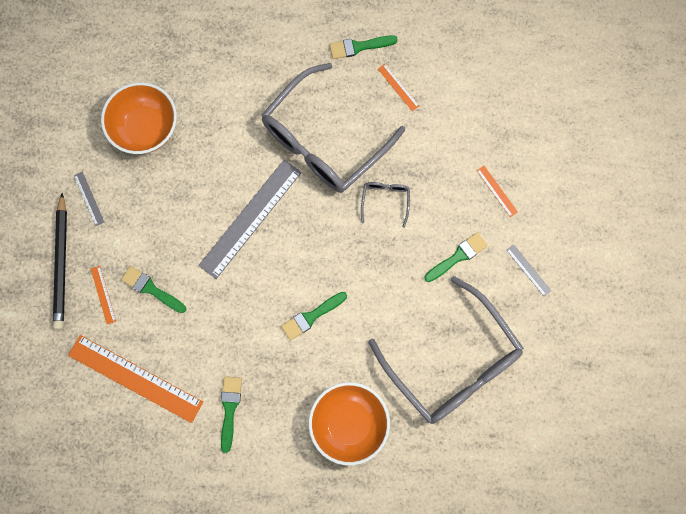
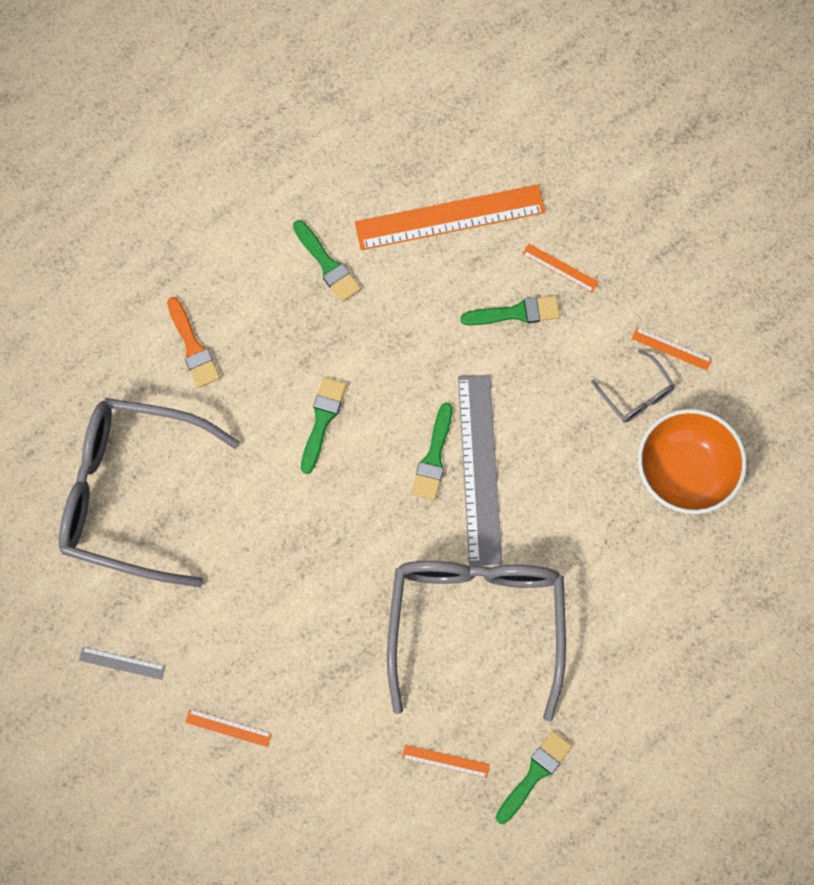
camera: 140 degrees right, 5 degrees down
black pencil [53,193,67,330] -> none
grey ruler [74,172,104,226] -> orange ruler [631,327,712,371]
orange bowl [309,382,390,465] -> orange brush [167,297,220,388]
grey glasses [361,182,410,228] -> grey glasses moved to [591,349,675,423]
green brush [424,232,488,282] -> green brush moved to [412,403,452,500]

